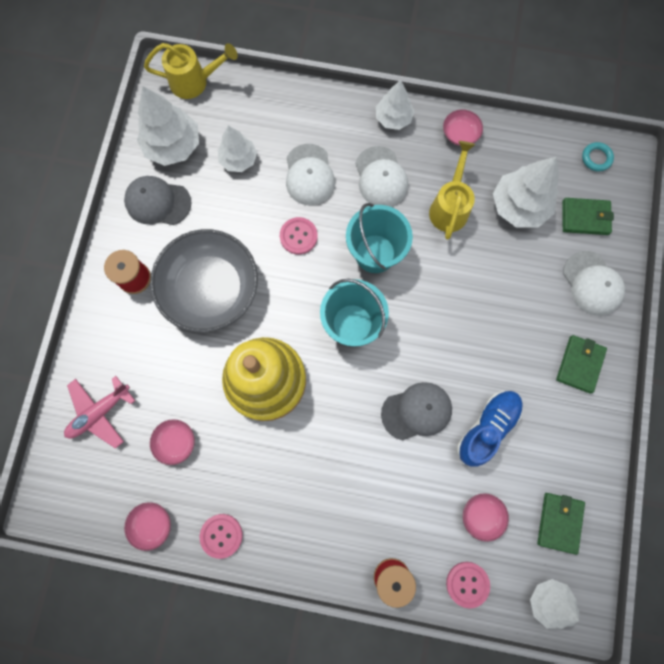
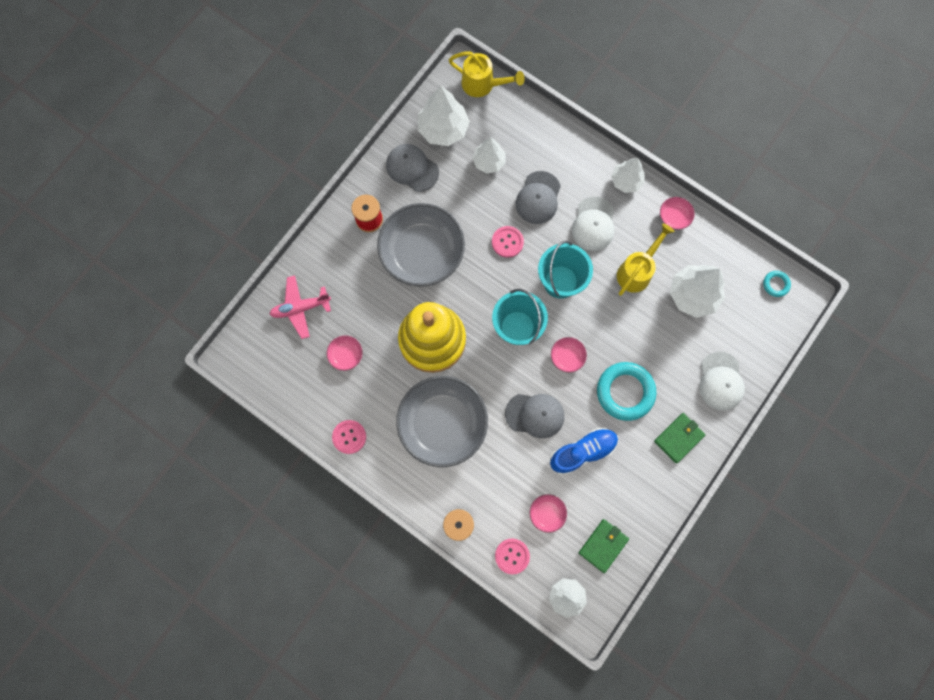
camera: 25 degrees right, 0 degrees up
pink bowl [124,502,171,551] -> pink bowl moved to [551,337,587,373]
white cap [286,144,335,205] -> grey cap [516,171,561,224]
green wallet [562,198,614,235] -> none
none -> grey bowl [396,376,488,467]
none -> turquoise ring [597,362,656,421]

